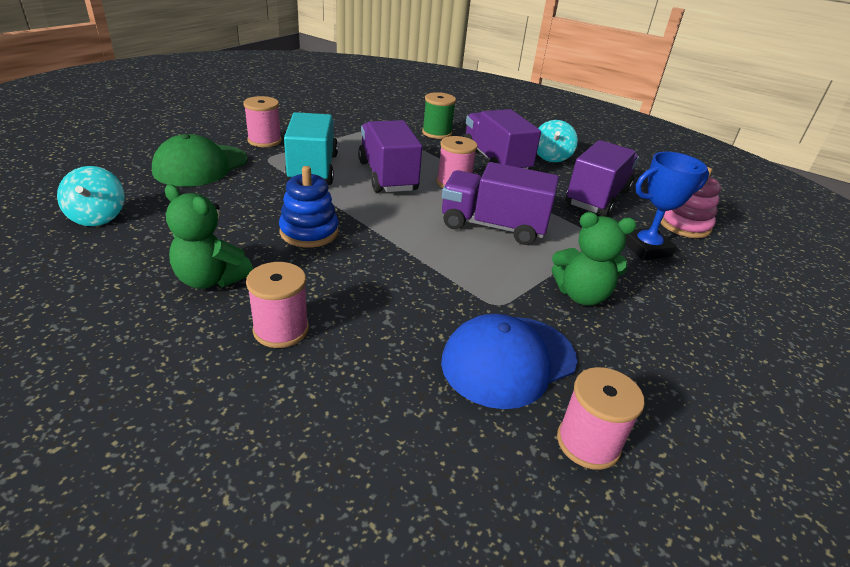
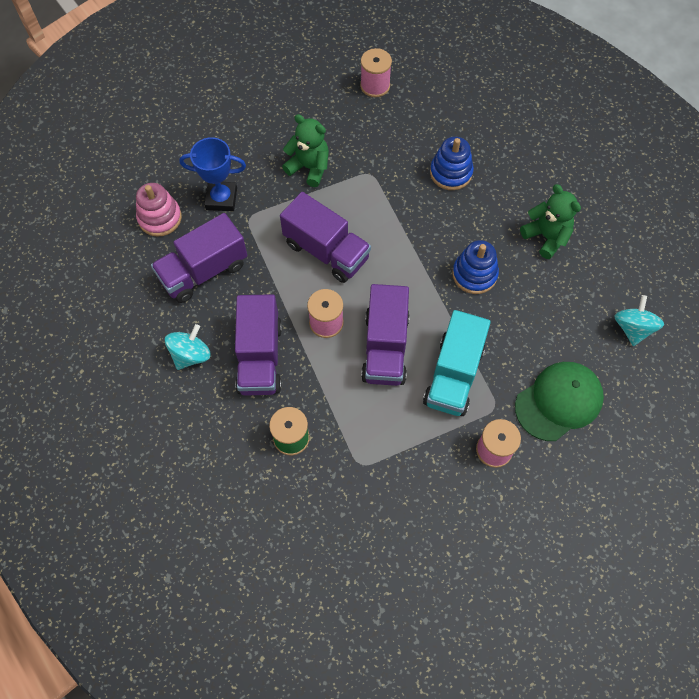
camera: 155 degrees left, 30 degrees up
pink spool [246,262,309,348] -> none
blue cap [441,314,577,409] -> none
none -> blue stacking toy [430,137,474,190]

